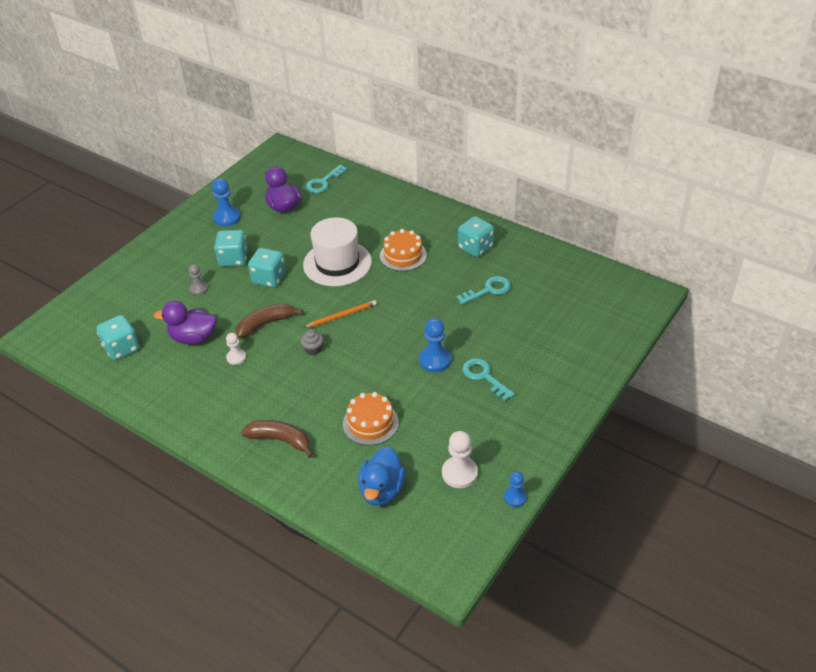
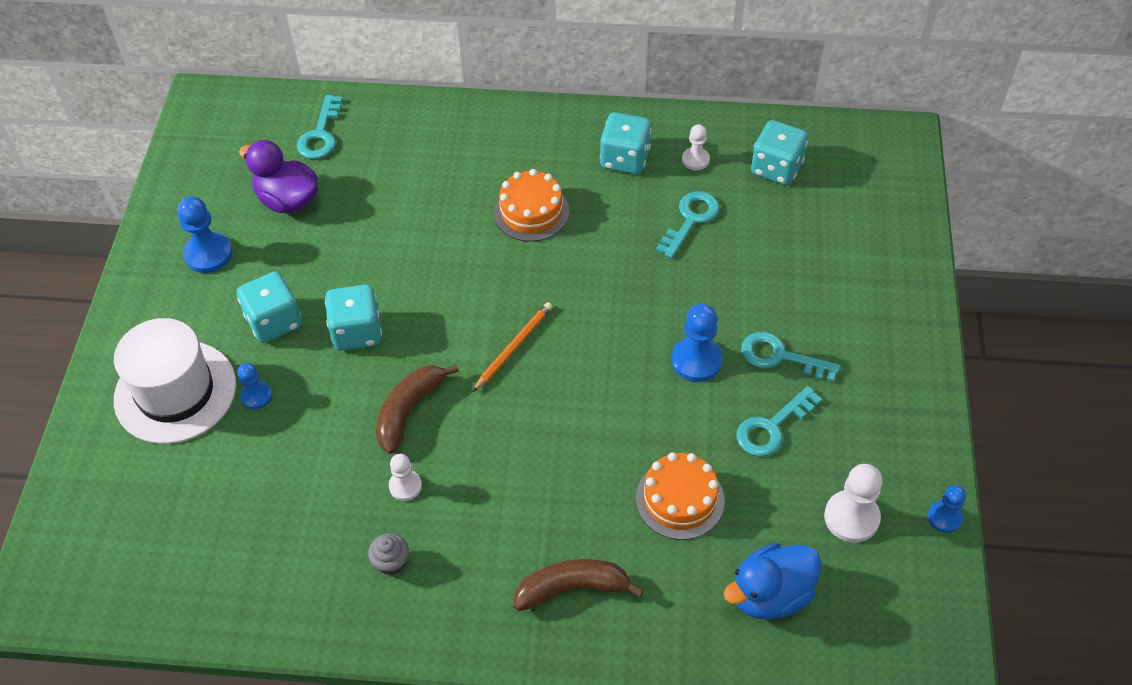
camera: 30 degrees left, 10 degrees up
turquoise dice [96,315,139,360] -> turquoise dice moved to [751,120,808,185]
purple duck [154,301,217,344] -> none
grey pawn [189,264,208,295] -> blue pawn [237,363,272,410]
grey cupcake [300,329,324,355] -> grey cupcake moved to [368,533,409,575]
white hat [303,217,372,287] -> white hat moved to [114,318,236,444]
blue duck [358,447,406,506] -> blue duck turned 75 degrees clockwise [723,543,821,620]
none -> white pawn [682,124,710,170]
none -> turquoise key [736,386,822,457]

